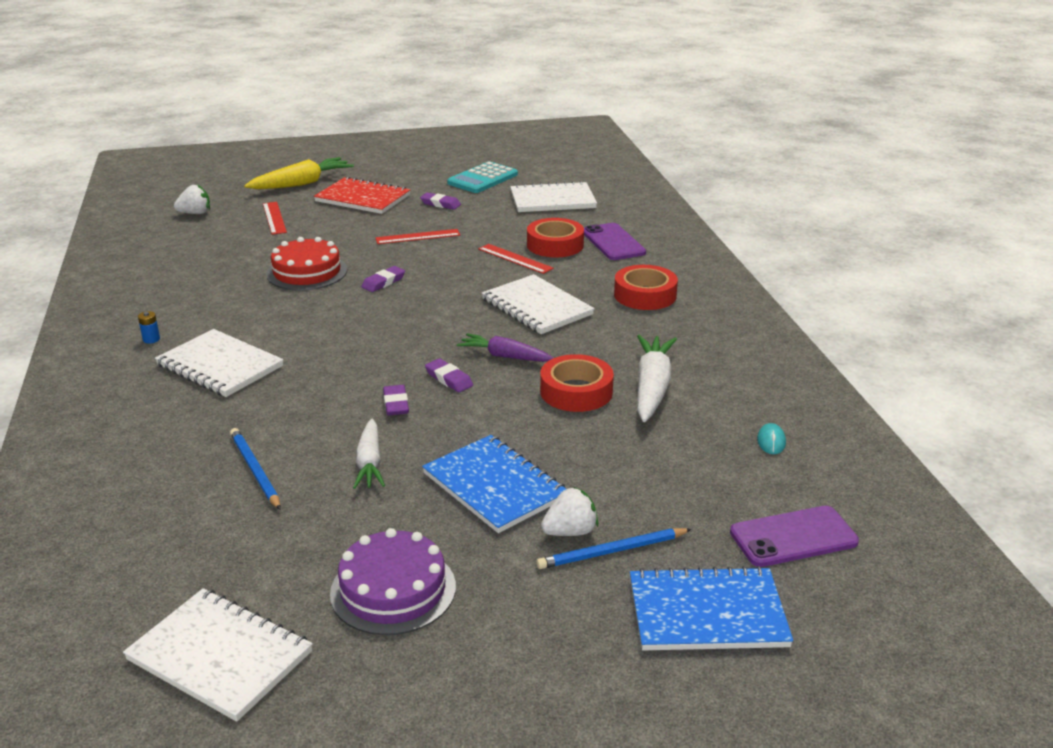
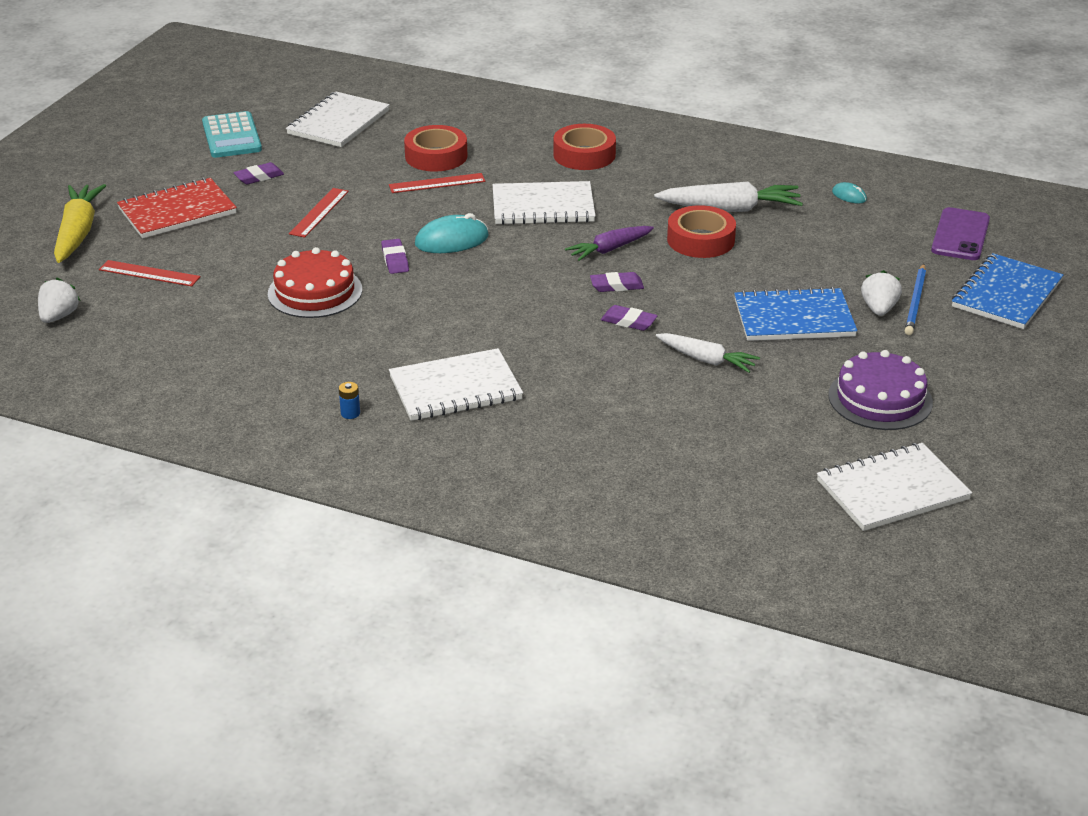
camera: 55 degrees left, 5 degrees up
blue pencil [230,428,281,510] -> none
purple phone [584,223,646,260] -> none
white carrot [637,335,677,422] -> white carrot turned 135 degrees clockwise [654,182,803,212]
none -> turquoise mouse [415,213,489,253]

